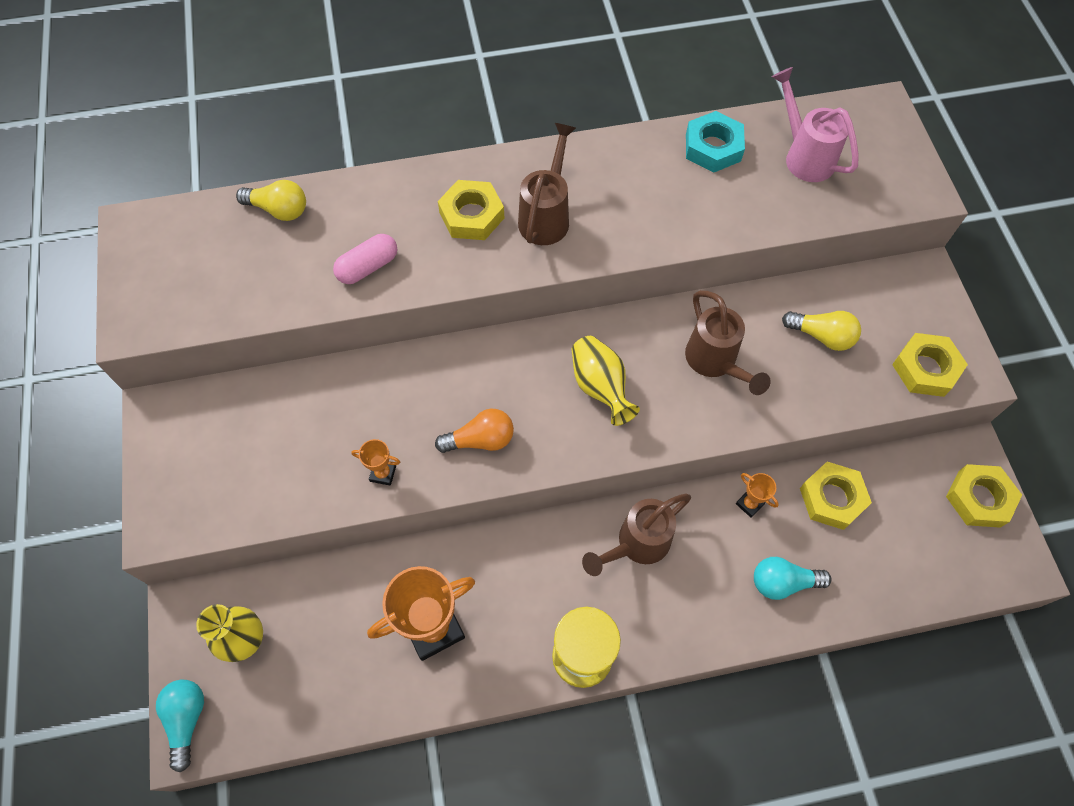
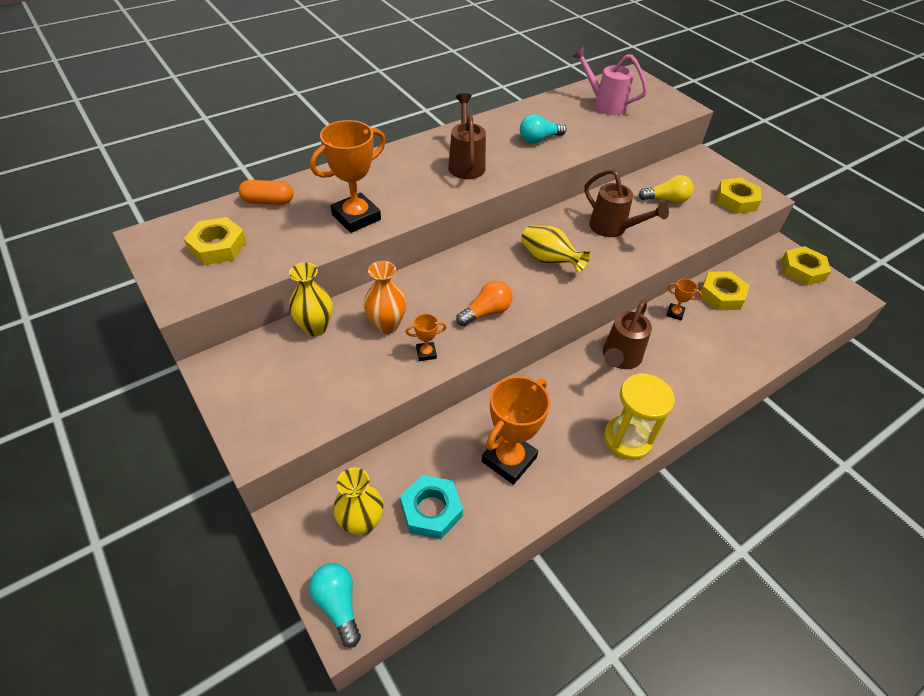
camera: 25 degrees left, 15 degrees down
yellow light bulb [236,180,306,221] -> orange capsule [238,180,293,205]
pink capsule [333,234,397,284] -> orange trophy [310,120,386,233]
yellow nut [438,180,504,240] -> yellow nut moved to [184,217,247,265]
turquoise nut [686,111,745,172] -> turquoise nut moved to [400,475,463,539]
turquoise light bulb [754,557,832,600] -> turquoise light bulb moved to [520,114,567,144]
none -> yellow vase [289,262,333,336]
none -> orange vase [364,261,406,334]

